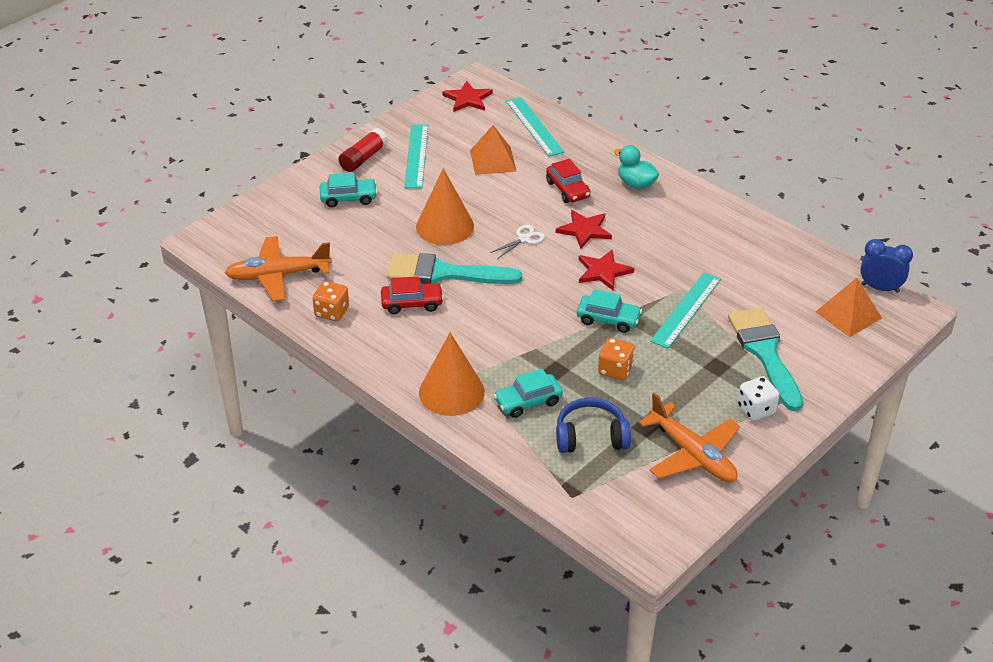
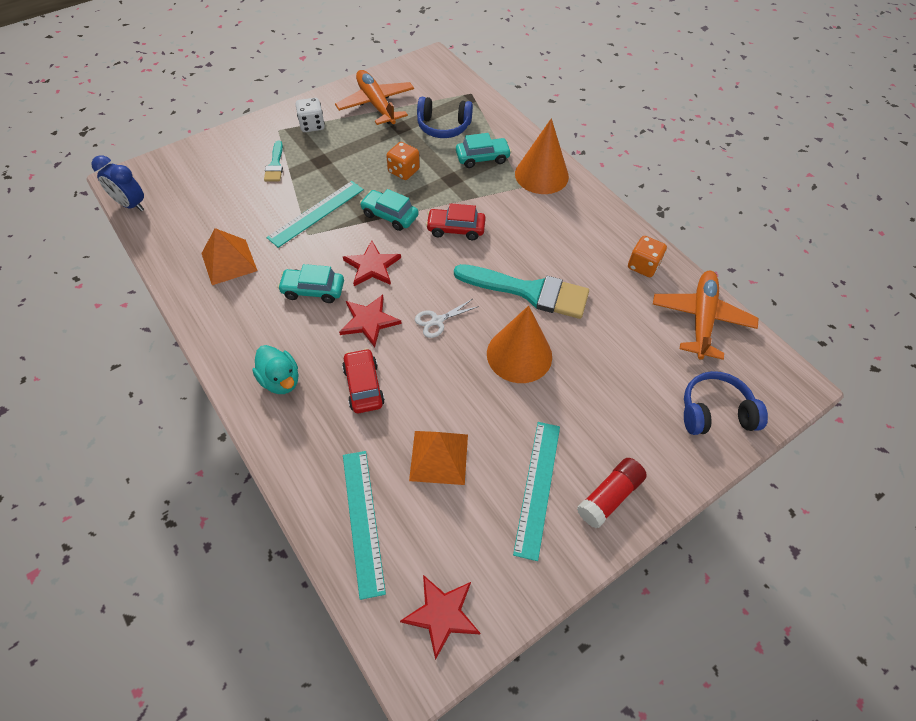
camera: 170 degrees left, 15 degrees up
orange plane [224,236,332,301] -> orange plane turned 75 degrees counterclockwise [653,271,758,360]
turquoise car [320,173,377,207] -> turquoise car moved to [278,264,344,303]
red car [381,276,444,314] -> red car moved to [426,203,486,240]
turquoise brush [728,308,803,411] -> turquoise brush [264,140,283,181], size x0.49
orange pyramid [816,278,882,337] -> orange pyramid moved to [201,228,258,285]
none -> blue headphones [684,371,768,435]

